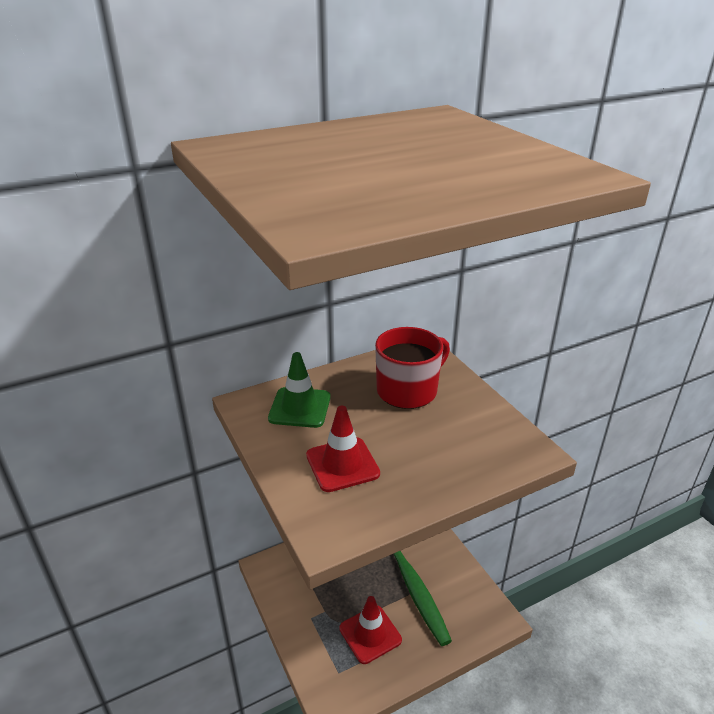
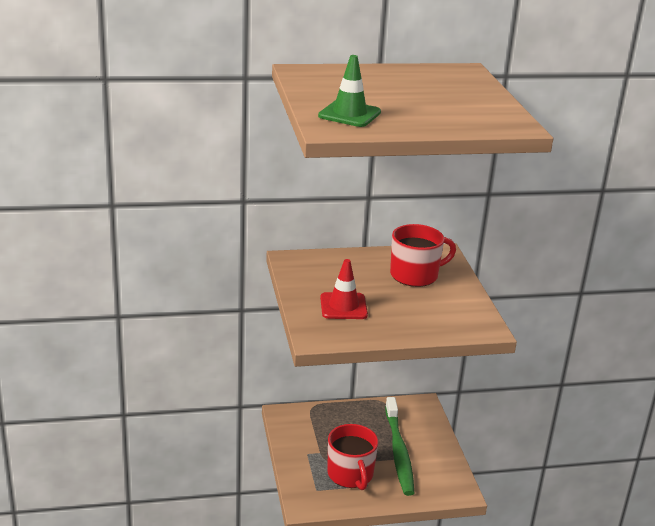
camera: 15 degrees right, 5 degrees down
green traffic cone [268,352,331,428] -> green traffic cone moved to [318,55,381,127]
red traffic cone [340,596,402,664] -> red mug [327,424,378,490]

